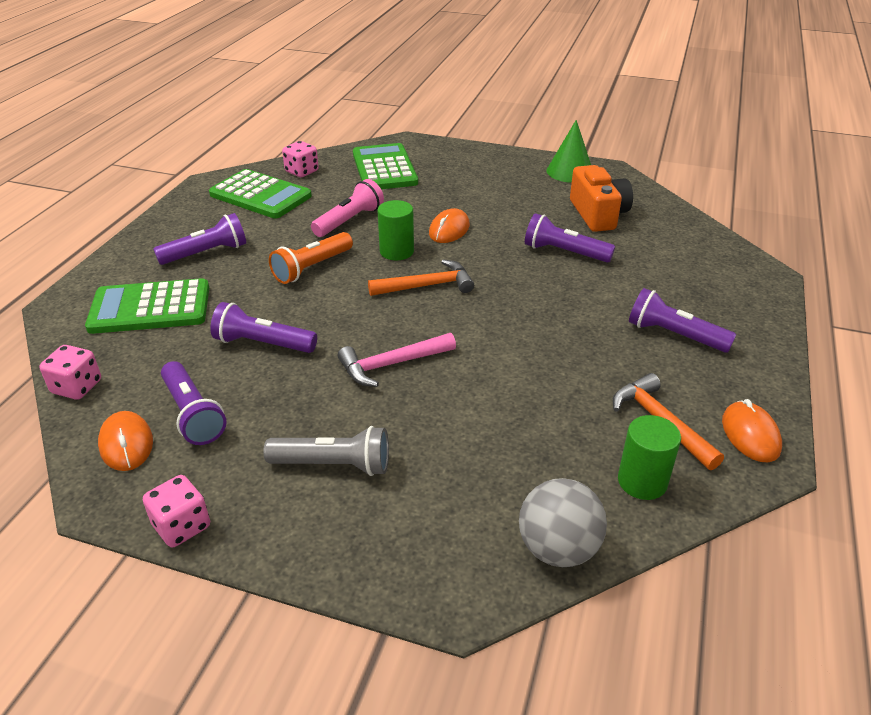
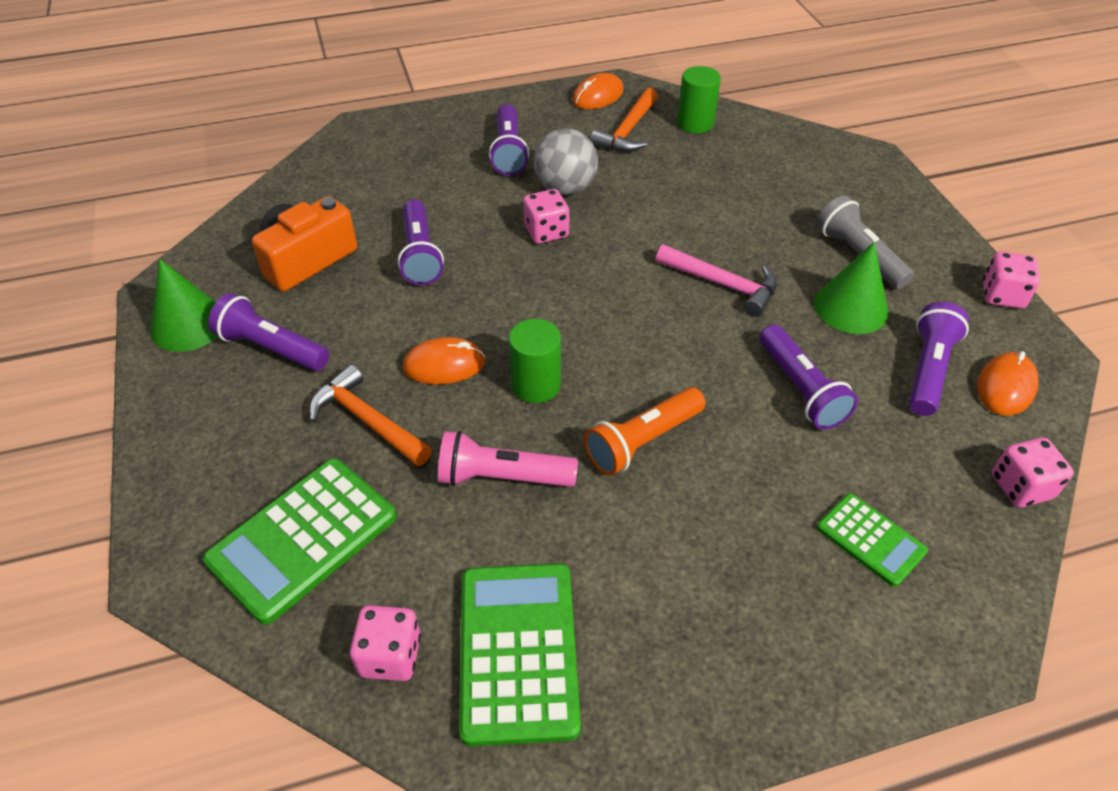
camera: 125 degrees left, 10 degrees up
green calculator [85,278,209,334] -> green calculator [817,493,928,587], size x0.57
purple flashlight [153,213,246,265] -> purple flashlight moved to [208,293,329,371]
orange flashlight [269,232,353,284] -> orange flashlight turned 135 degrees clockwise [584,387,706,476]
orange hammer [368,259,474,296] -> orange hammer moved to [309,364,432,466]
grey ball [519,478,607,567] -> grey ball moved to [534,128,598,195]
none -> pink dice [523,189,570,244]
none -> green cone [814,242,889,334]

